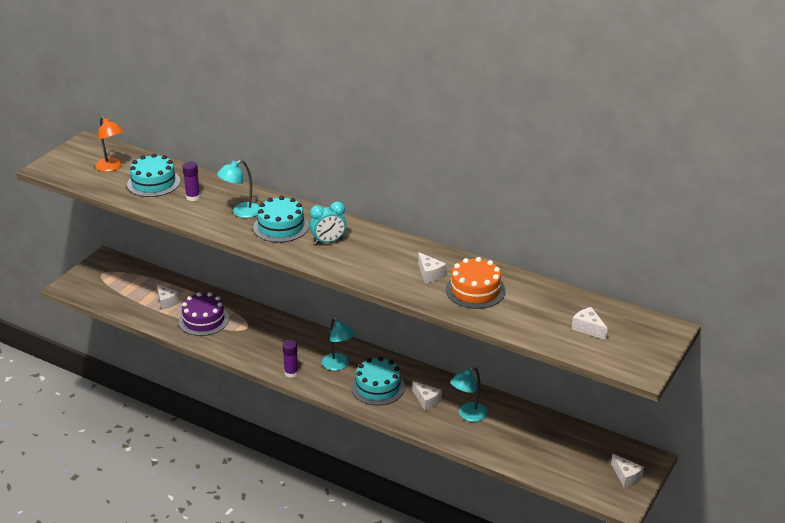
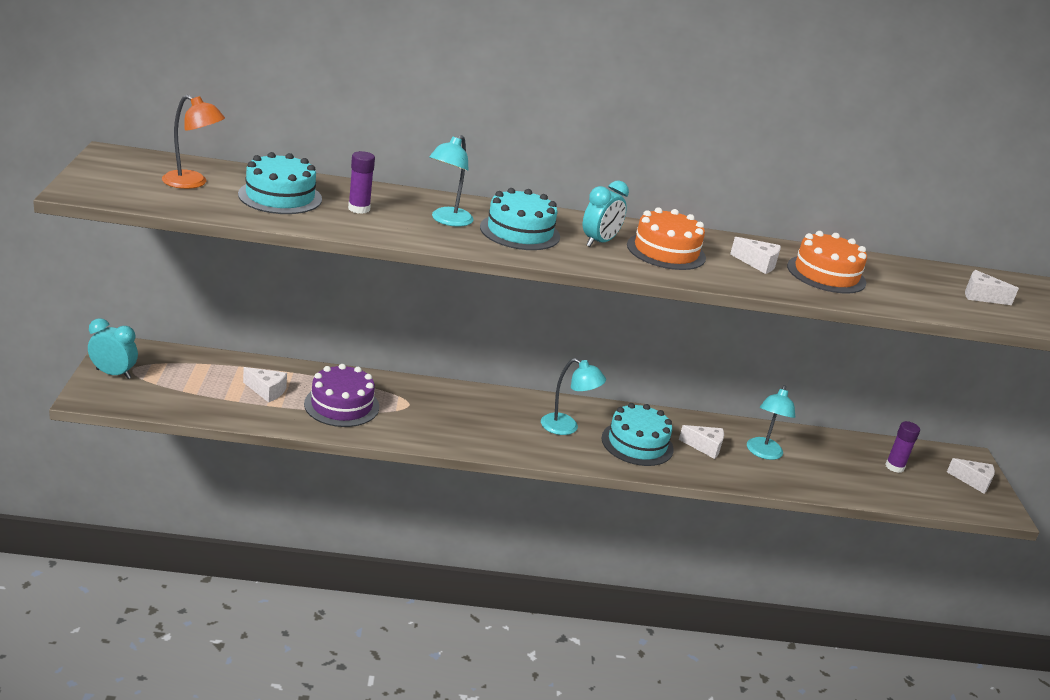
camera: 35 degrees left, 5 degrees down
purple glue stick [282,340,299,378] -> purple glue stick moved to [885,421,920,473]
none -> turquoise clock [88,318,138,379]
none -> orange cake [627,207,706,270]

